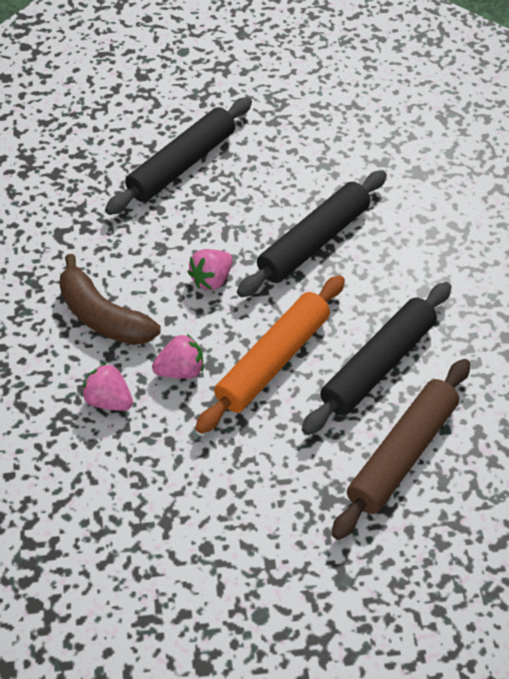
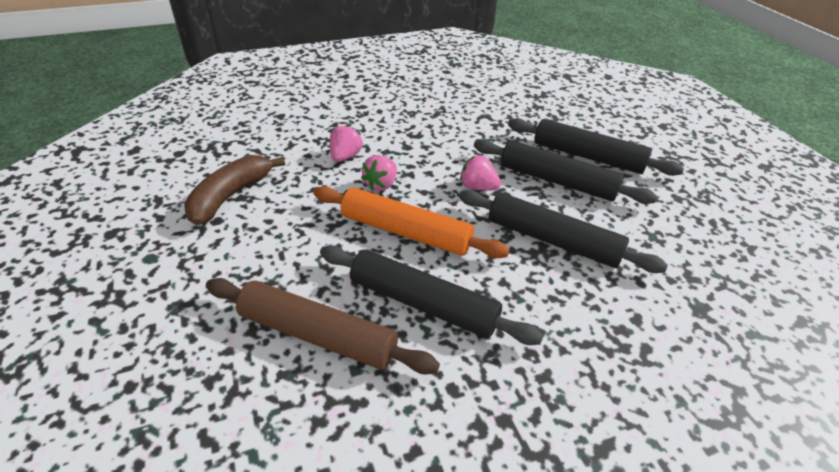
camera: 75 degrees right, 10 degrees down
brown banana [59,254,161,345] -> brown banana moved to [184,155,285,225]
pink strawberry [152,334,203,379] -> pink strawberry turned 60 degrees clockwise [361,155,397,191]
none -> black rolling pin [474,139,657,204]

